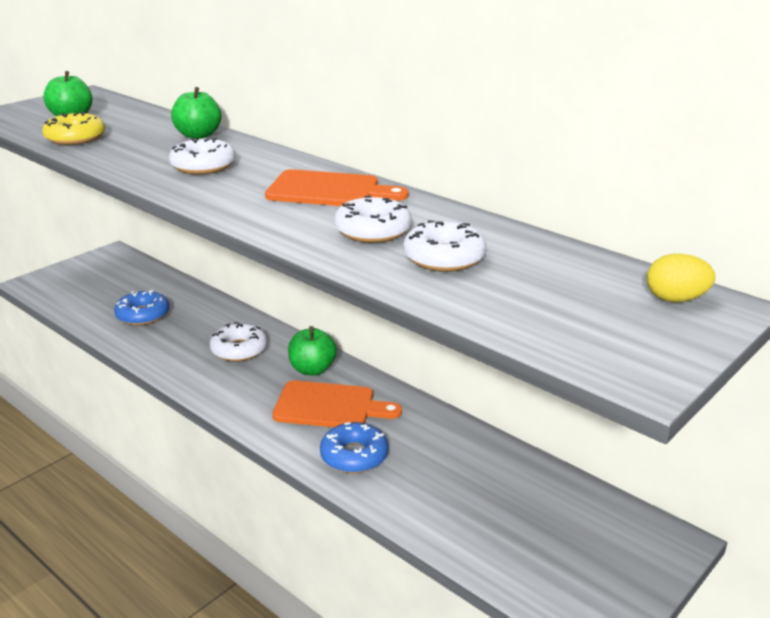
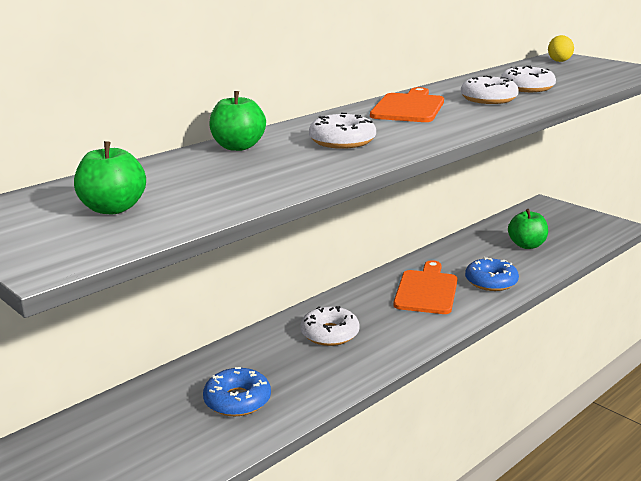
camera: 85 degrees left, 5 degrees down
yellow donut [42,112,105,145] -> none
green apple [288,326,337,376] -> green apple moved to [508,209,548,249]

